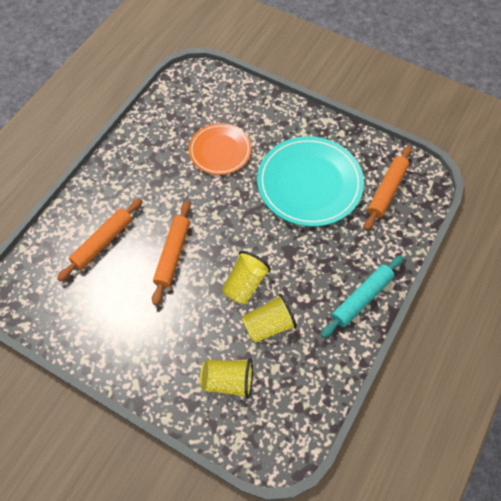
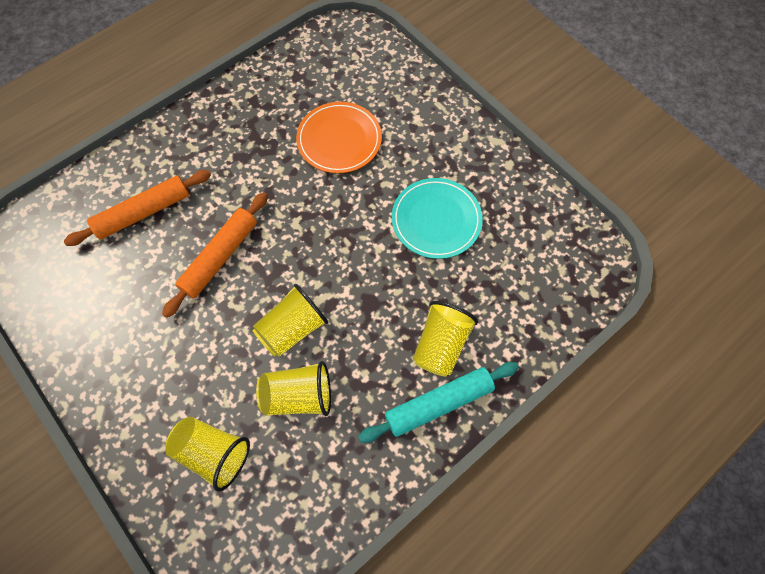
camera: 20 degrees right, 5 degrees up
turquoise plate [257,136,364,227] -> turquoise plate [392,178,483,259], size x0.61
orange rolling pin [364,146,412,231] -> none
none -> yellow cup [413,301,478,377]

